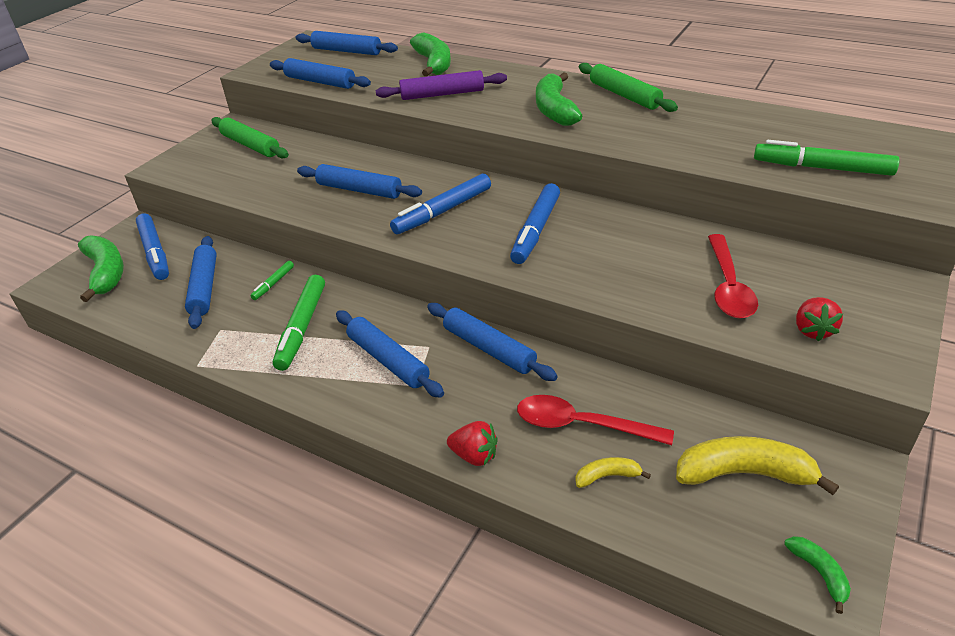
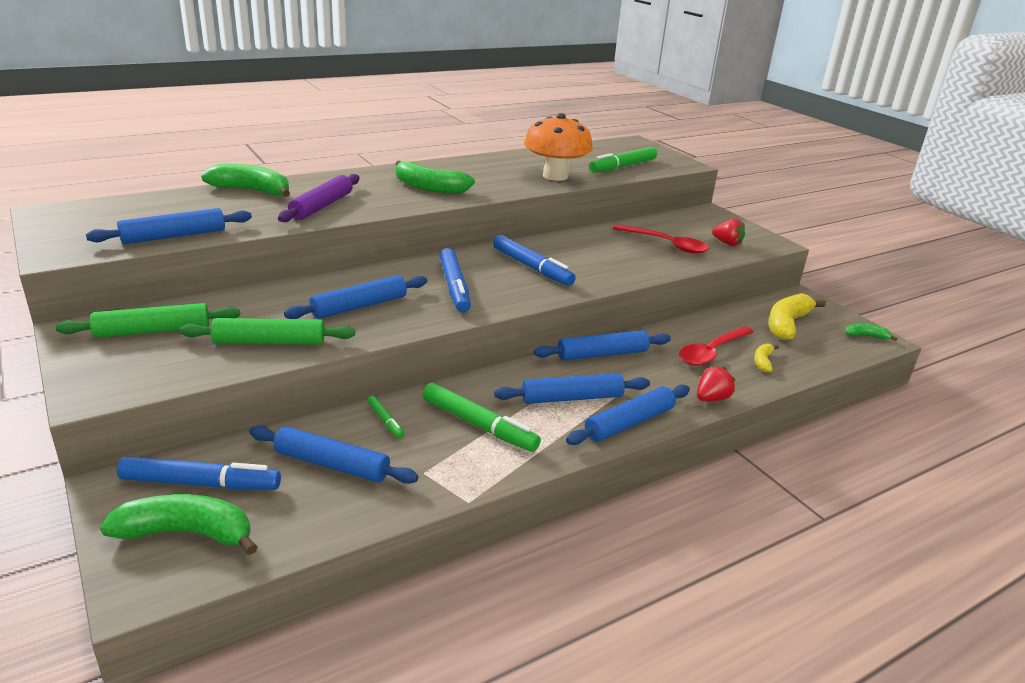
camera: 65 degrees left, 10 degrees down
blue rolling pin [295,31,398,55] -> blue rolling pin moved to [566,385,690,445]
green rolling pin [579,63,678,112] -> green rolling pin moved to [180,318,355,345]
none -> orange mushroom [524,113,593,181]

